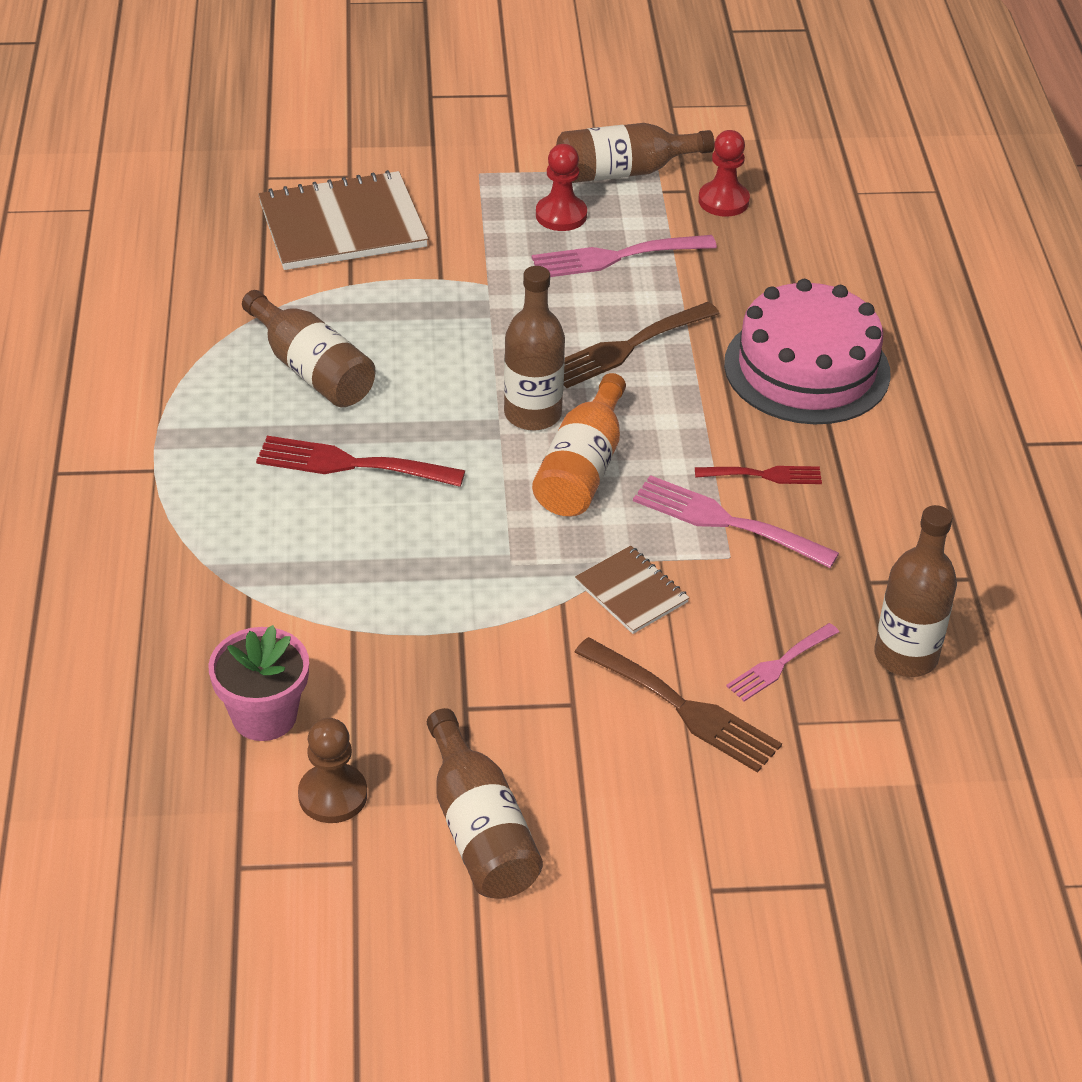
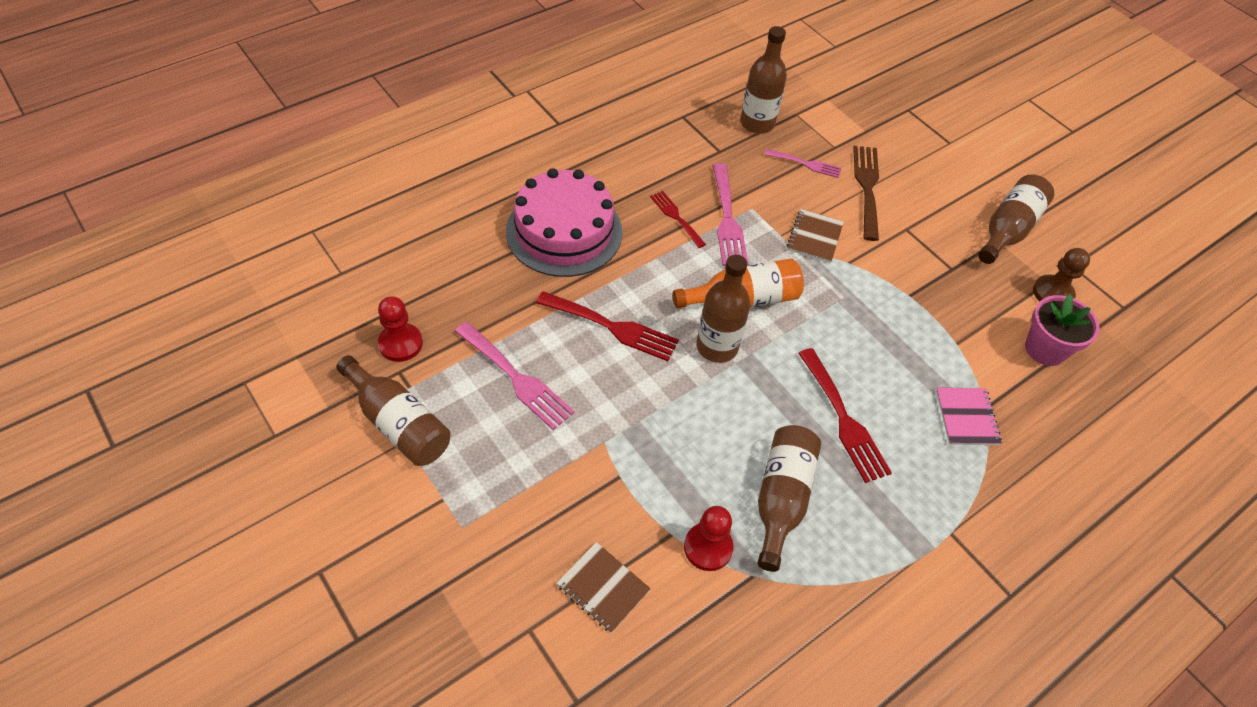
camera: 125 degrees left, 10 degrees up
brown notebook [258,170,428,270] -> brown notebook [556,542,651,633], size x0.52
red pawn [536,144,587,231] -> red pawn moved to [684,506,734,571]
brown fork [564,302,720,388] -> red fork [536,291,679,361]
none -> pink notebook [936,387,1002,445]

